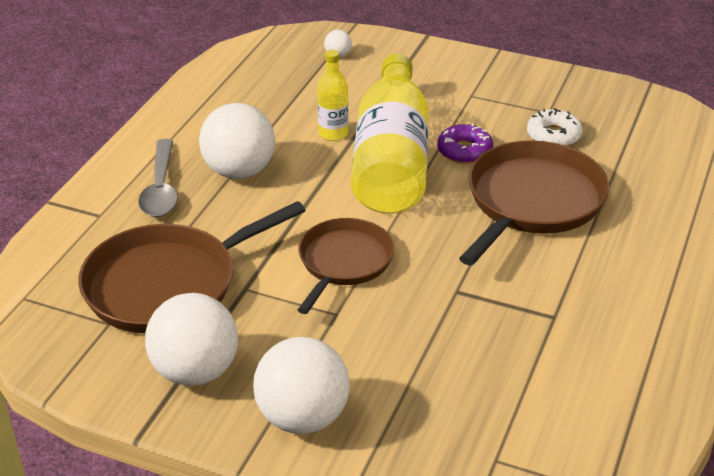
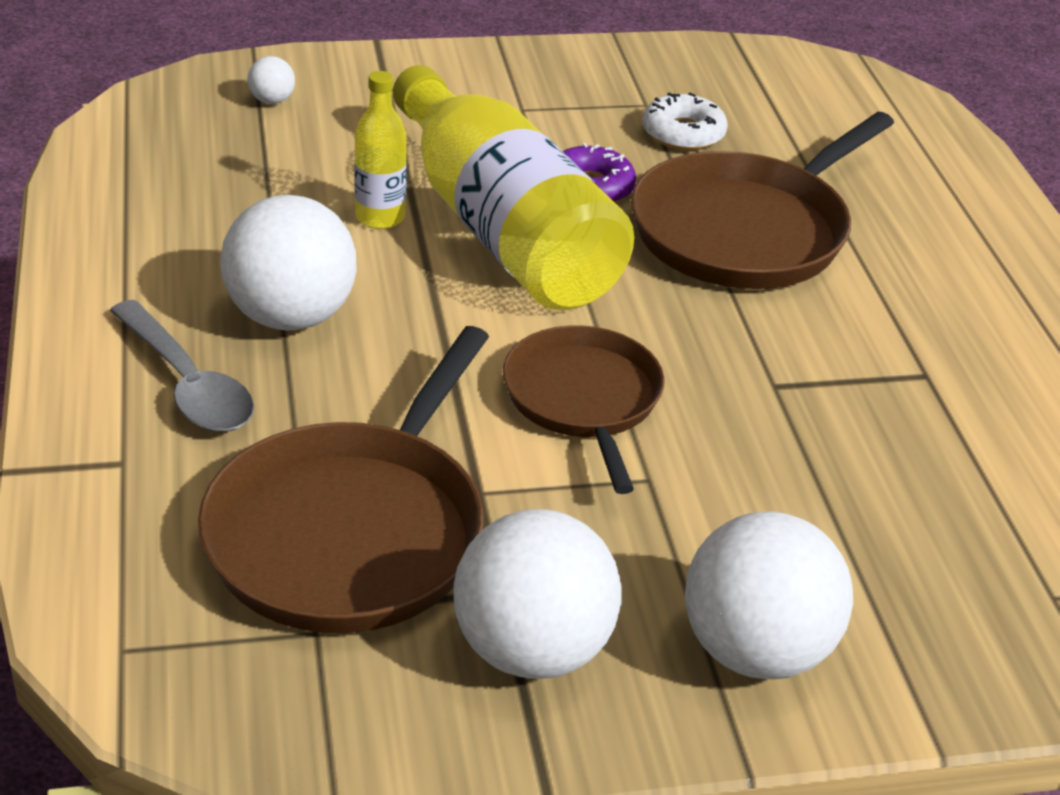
camera: 35 degrees left, 0 degrees up
brown pan [459,140,609,266] -> brown pan turned 135 degrees counterclockwise [631,112,894,289]

